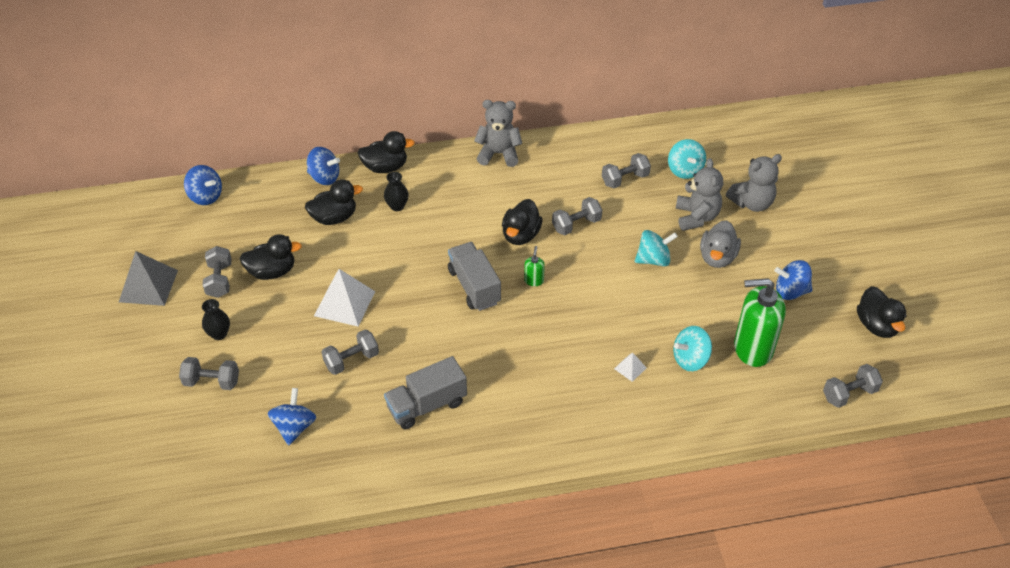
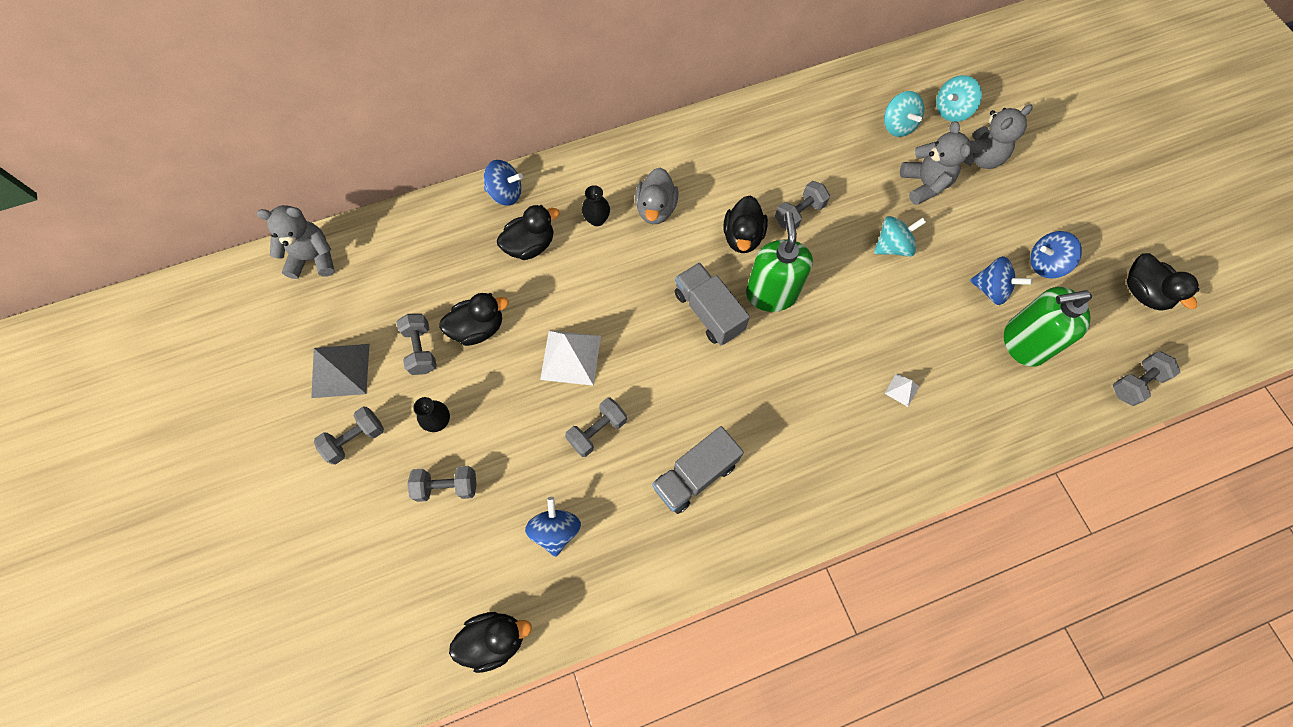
camera: 10 degrees left, 20 degrees up
blue spinning top [184,165,222,205] -> blue spinning top moved to [970,256,1033,305]
black duck [358,131,415,173] -> black duck moved to [449,612,532,673]
grey teddy bear [474,100,522,167] -> grey teddy bear moved to [257,205,335,279]
green soap dispenser [524,246,545,286] -> green soap dispenser [746,212,813,312], size x2.38
grey dumbbell [602,153,651,189] -> grey dumbbell moved to [314,407,384,465]
turquoise spinning top [673,326,712,371] -> turquoise spinning top moved to [936,75,982,122]
grey duck [700,220,741,268] -> grey duck moved to [635,167,678,224]

